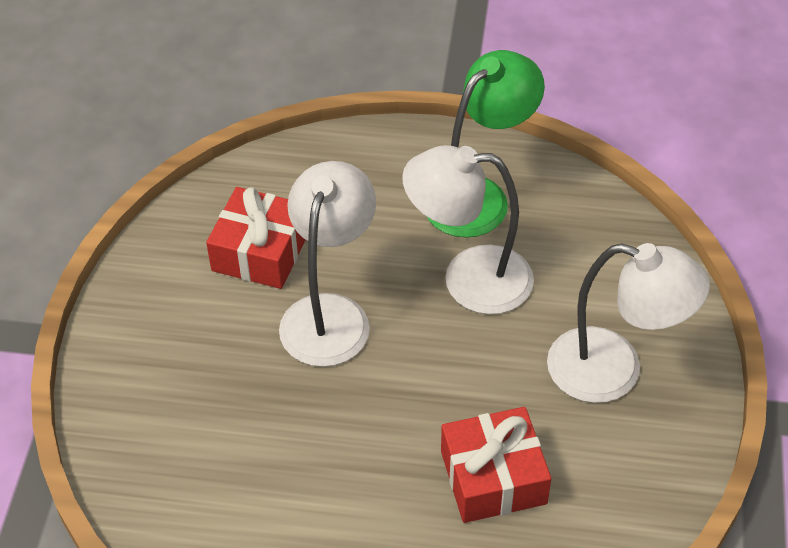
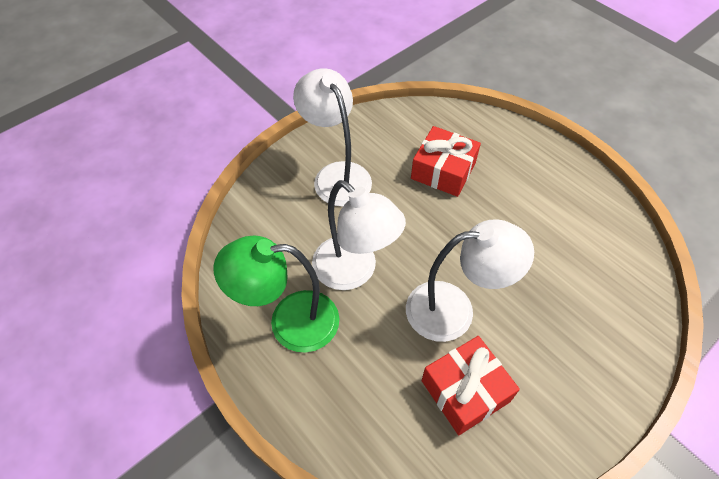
camera: 140 degrees left, 5 degrees up
white lamp [279,161,376,367] -> white lamp turned 150 degrees counterclockwise [406,219,534,342]

